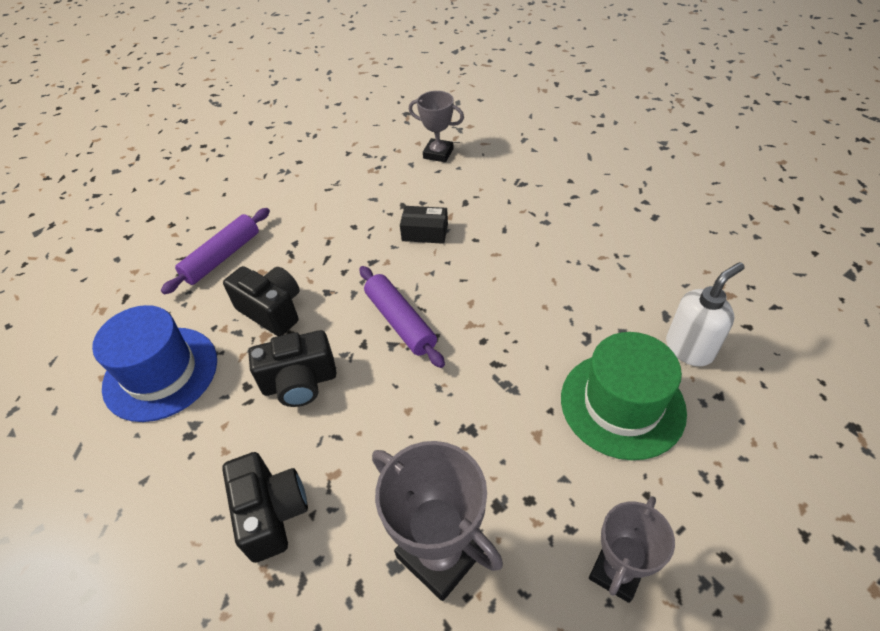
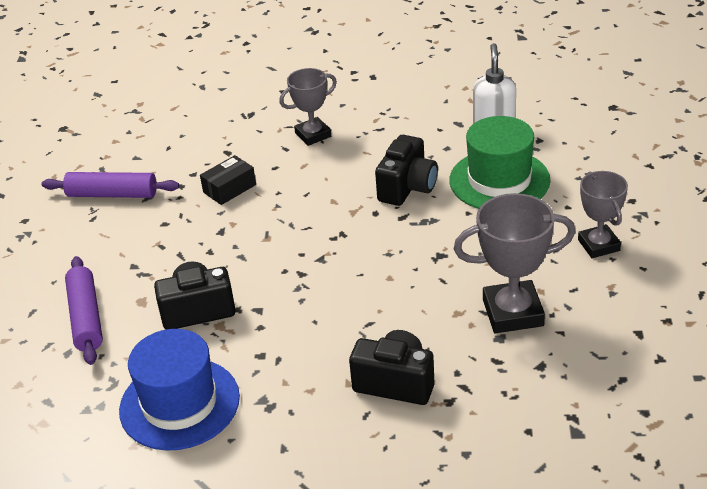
camera: 50 degrees left, 10 degrees down
black camera [248,330,337,407] -> black camera moved to [375,135,438,206]
purple rolling pin [360,266,445,368] -> purple rolling pin moved to [42,172,179,198]
grey trophy [409,91,464,162] -> grey trophy moved to [279,68,337,146]

